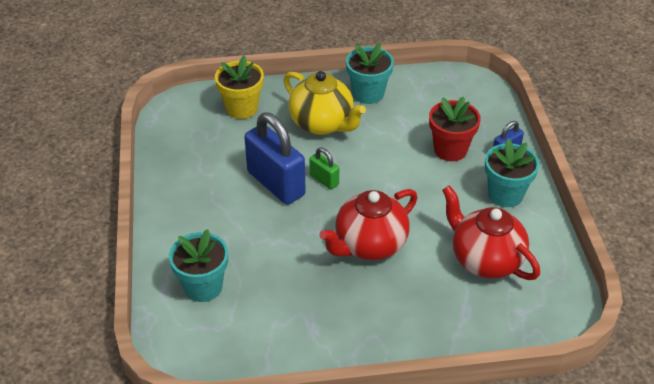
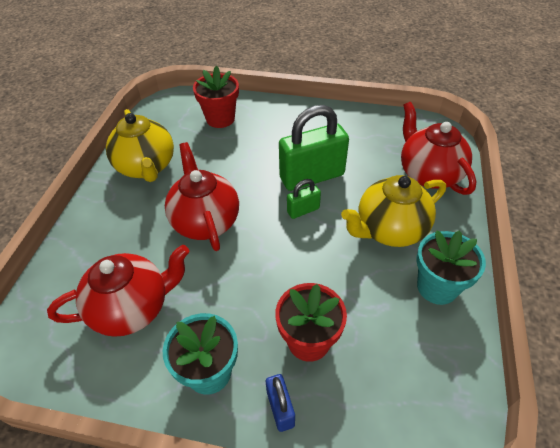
camera: 110 degrees right, 5 degrees up
turquoise flower pot [169,229,228,302] -> red flower pot [193,66,239,128]
yellow flower pot [215,55,264,119] -> red teapot [401,102,477,195]
blue padlock [244,112,306,205] -> green padlock [279,105,349,191]
none -> yellow teapot [106,109,174,182]

